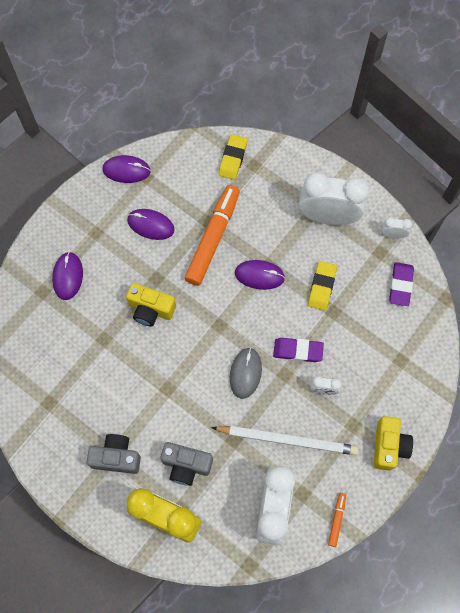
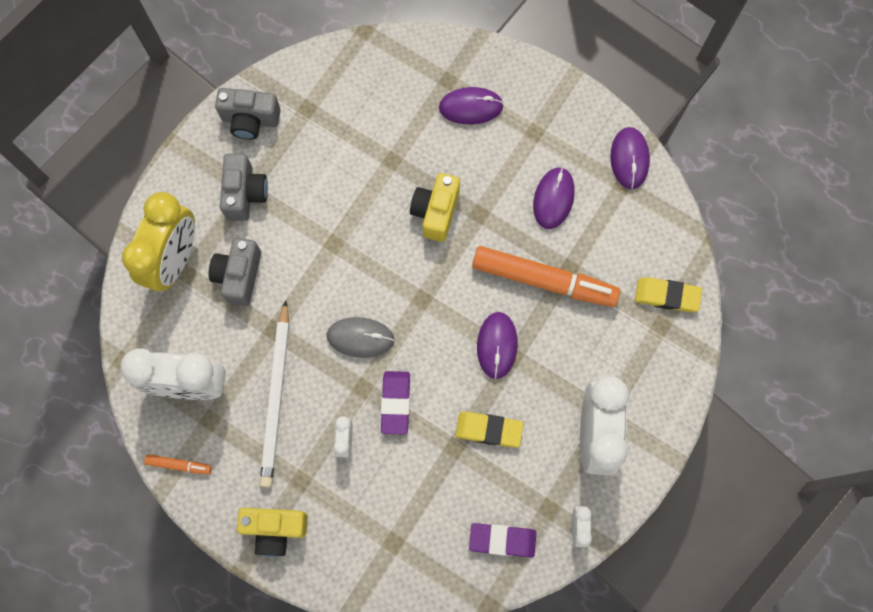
camera: 85 degrees right, 5 degrees up
none -> grey camera [215,88,281,140]

